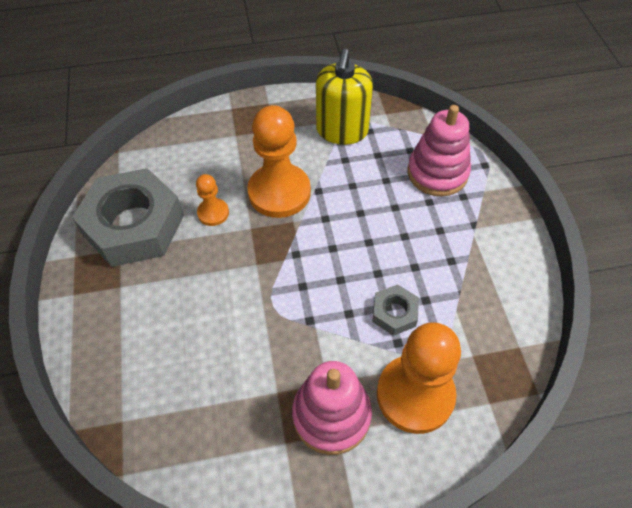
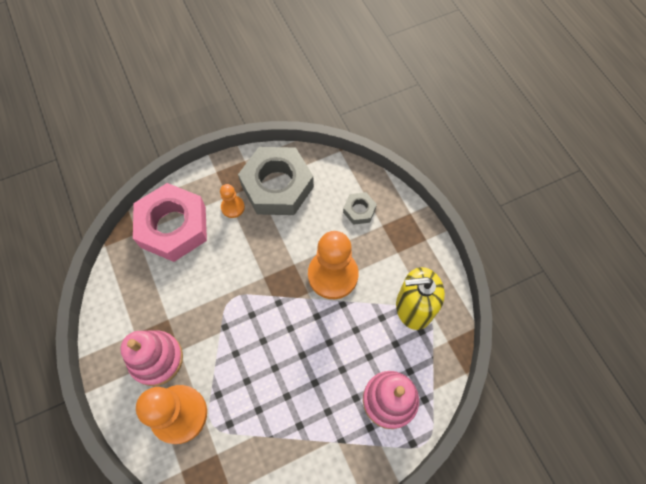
camera: 75 degrees right, 10 degrees up
orange pawn [196,174,229,226] -> orange pawn moved to [220,184,245,218]
grey nut [372,284,419,336] -> grey nut moved to [343,192,377,225]
none -> pink nut [133,183,207,262]

